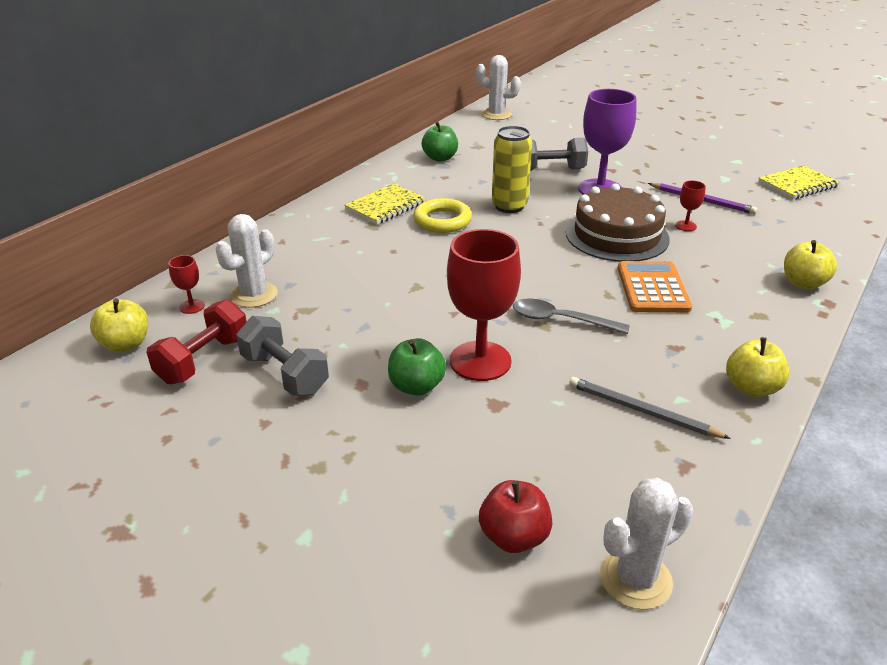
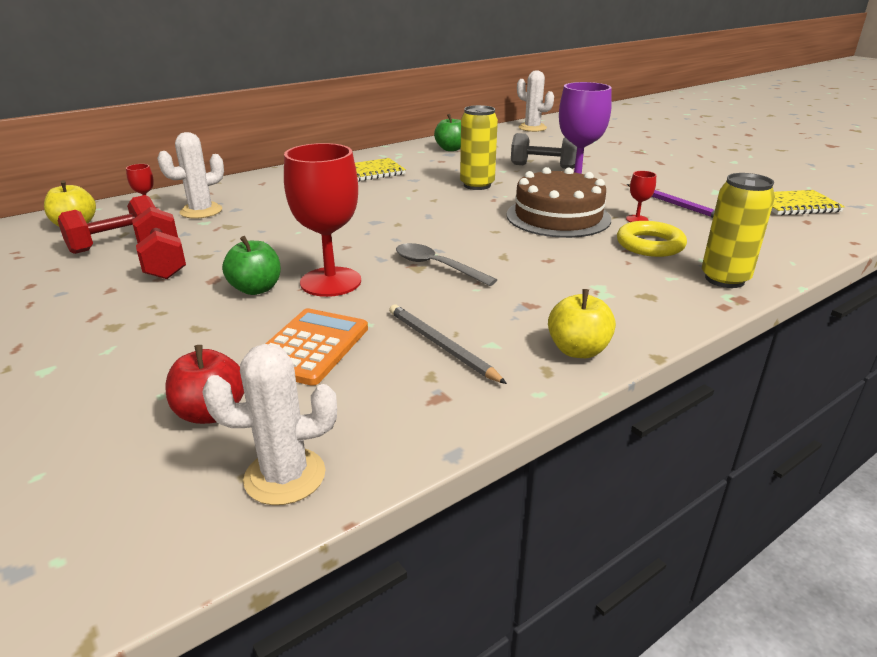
camera: 20 degrees right, 5 degrees down
grey dumbbell [236,316,329,396] -> red dumbbell [132,207,186,279]
yellow ring [413,198,472,233] -> yellow ring moved to [617,221,687,257]
orange calculator [618,261,692,313] -> orange calculator moved to [265,308,368,386]
yellow apple [784,240,837,290] -> yellow can [702,173,775,288]

